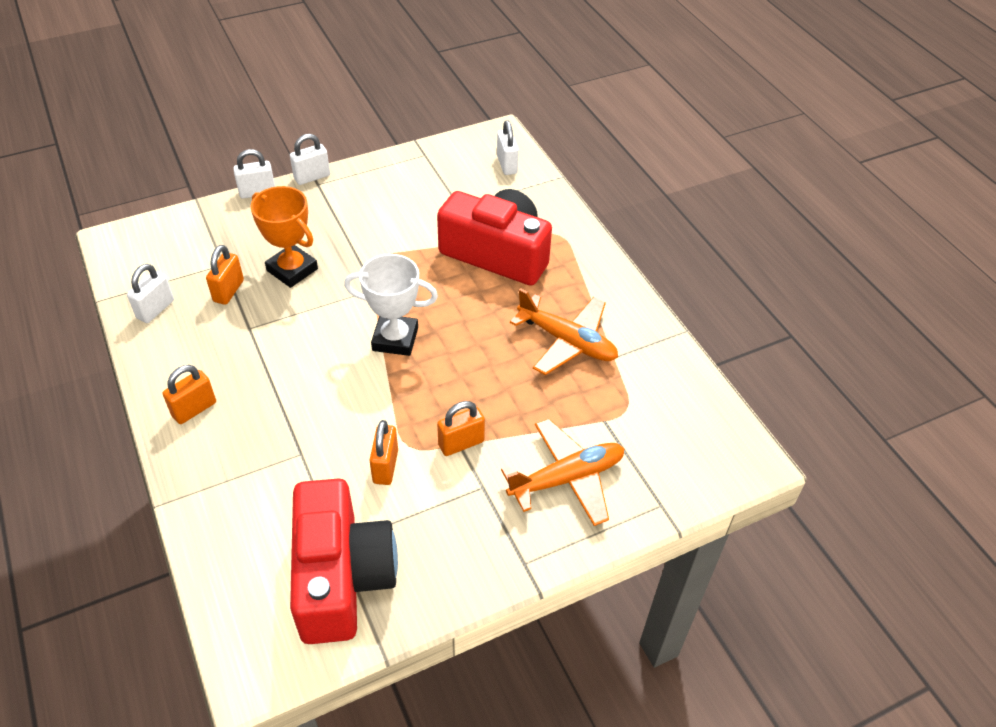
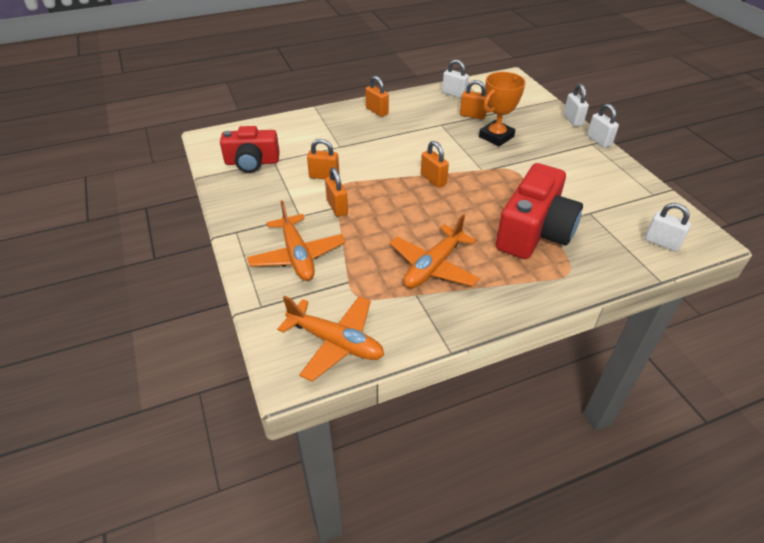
camera: 95 degrees right, 5 degrees down
red camera [290,478,398,644] -> red camera [220,126,280,173], size x0.66
white trophy [344,254,438,356] -> orange padlock [421,141,449,188]
white padlock [497,120,519,175] -> white padlock turned 45 degrees clockwise [645,203,691,252]
none -> orange plane [277,296,384,382]

